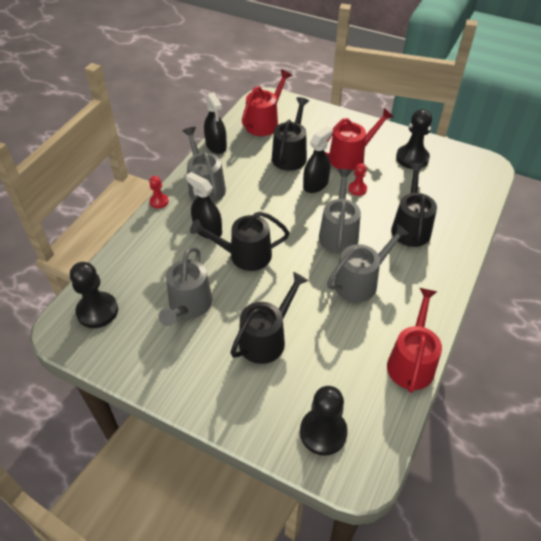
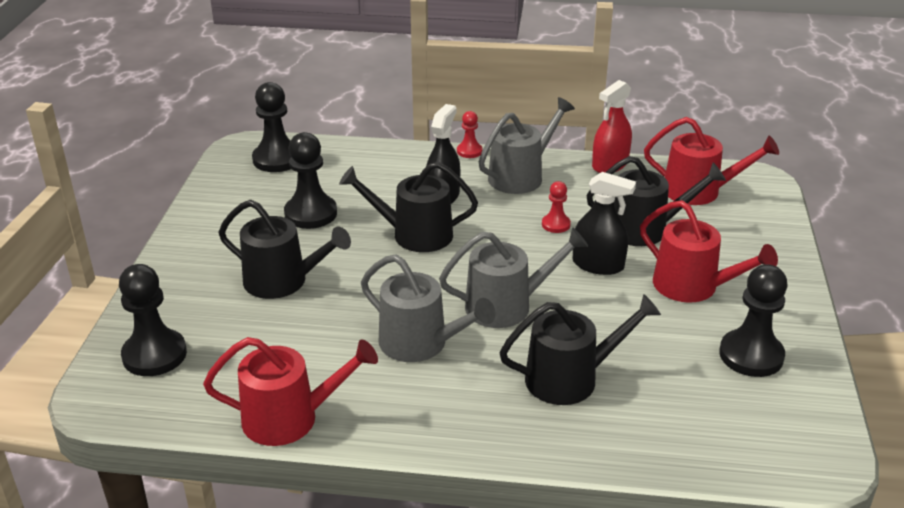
camera: 70 degrees right, 15 degrees down
grey watering can [158,247,213,326] -> black pawn [284,132,337,229]
black watering can [190,211,289,271] -> black watering can turned 60 degrees counterclockwise [339,162,478,252]
black spray bottle [204,92,227,154] -> red spray bottle [592,80,632,173]
red pawn [349,163,367,196] -> red pawn moved to [542,181,571,233]

